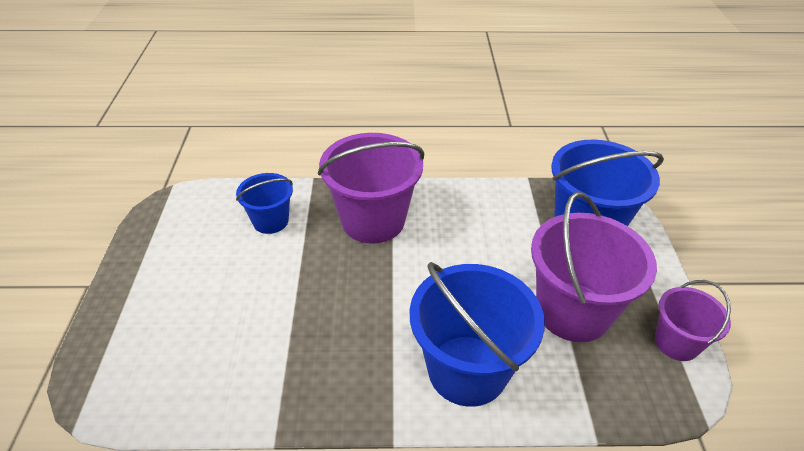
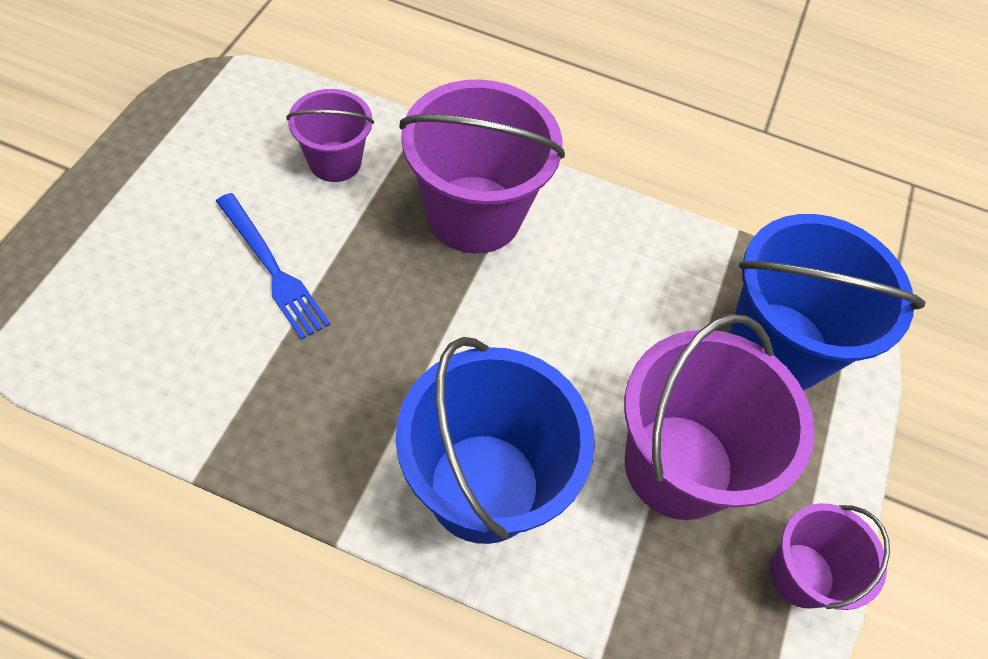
camera: 15 degrees right, 15 degrees up
blue bucket [236,173,293,234] -> purple bucket [286,89,374,182]
none -> blue fork [216,193,330,340]

